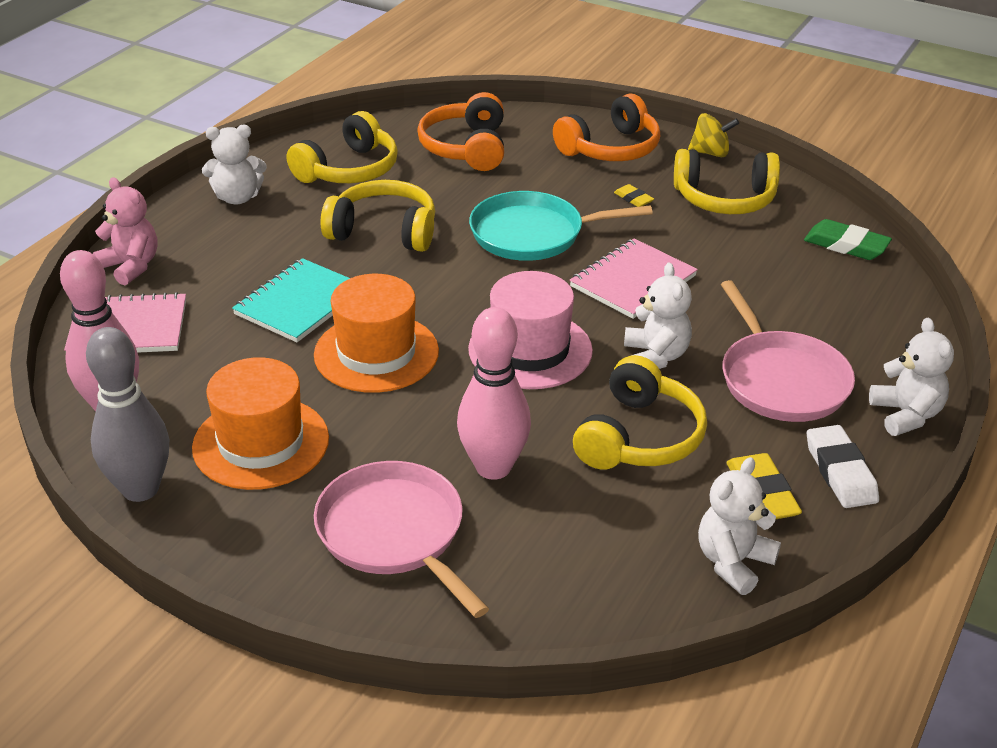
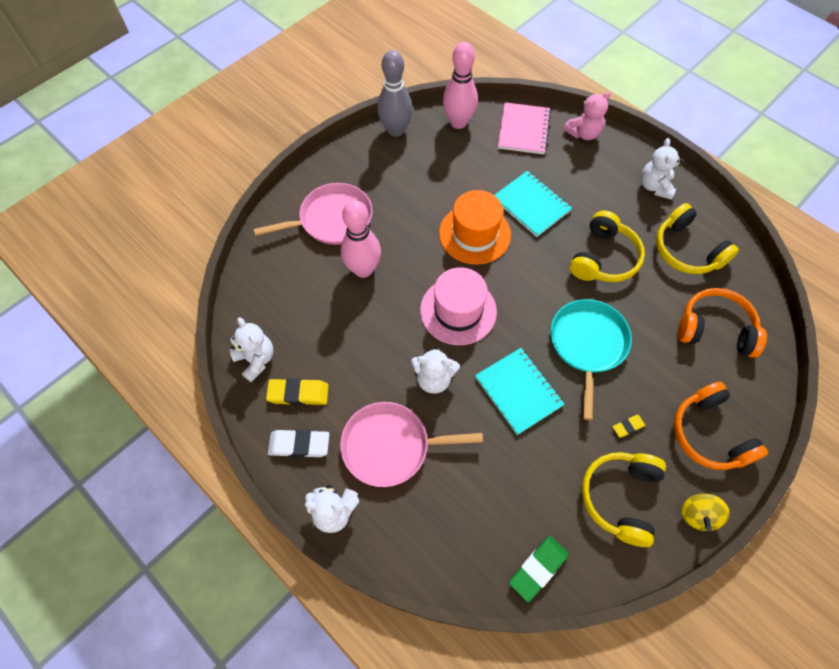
camera: 105 degrees right, 25 degrees up
orange hat [192,357,329,490] -> none
pink notebook [570,238,698,319] -> turquoise notebook [475,348,565,435]
yellow headphones [573,355,707,470] -> none

